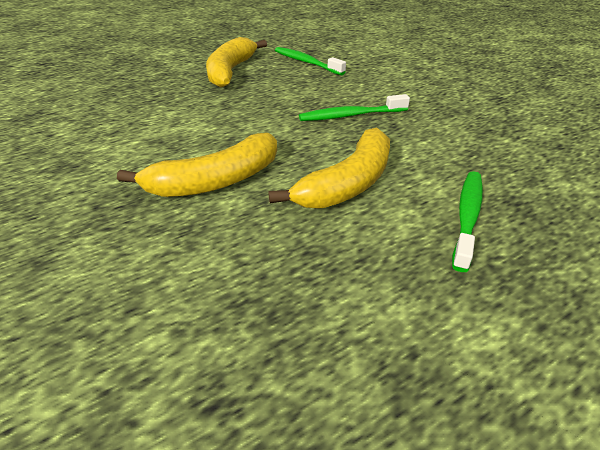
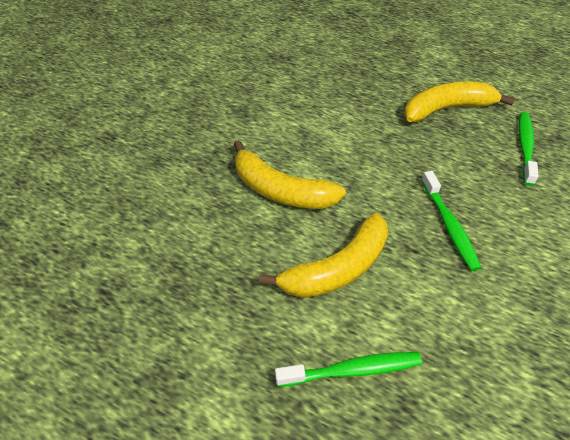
camera: 60 degrees right, 10 degrees up
yellow banana [268,127,390,209] -> yellow banana turned 45 degrees counterclockwise [259,213,388,298]
green toothbrush [299,94,410,121] -> green toothbrush turned 150 degrees counterclockwise [421,171,482,271]

